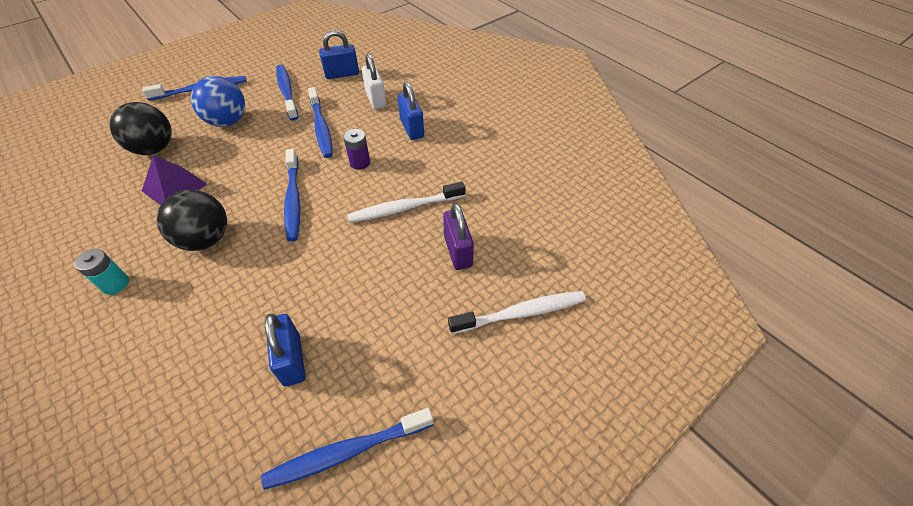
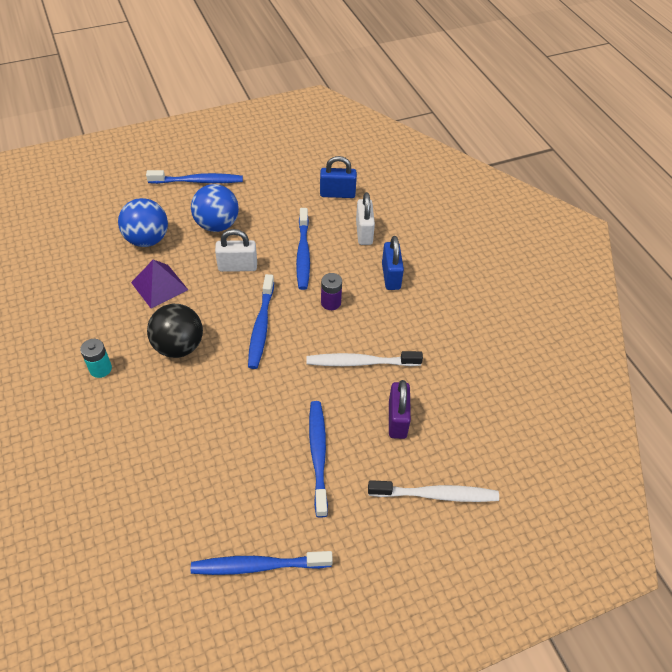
camera: 15 degrees right, 0 degrees up
black ball [109,102,172,155] -> blue ball [118,198,168,247]
blue padlock [265,314,305,386] -> none
blue toothbrush [276,64,298,121] -> blue toothbrush moved to [309,401,328,518]
none -> white padlock [215,229,257,272]

